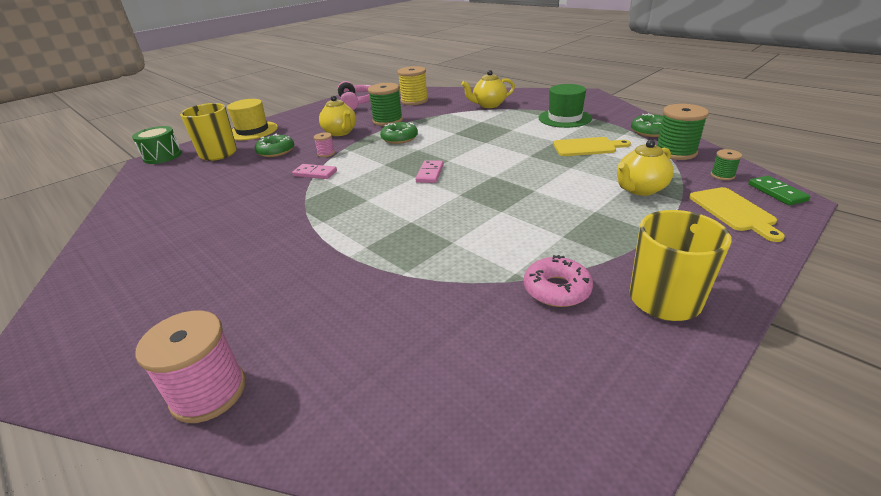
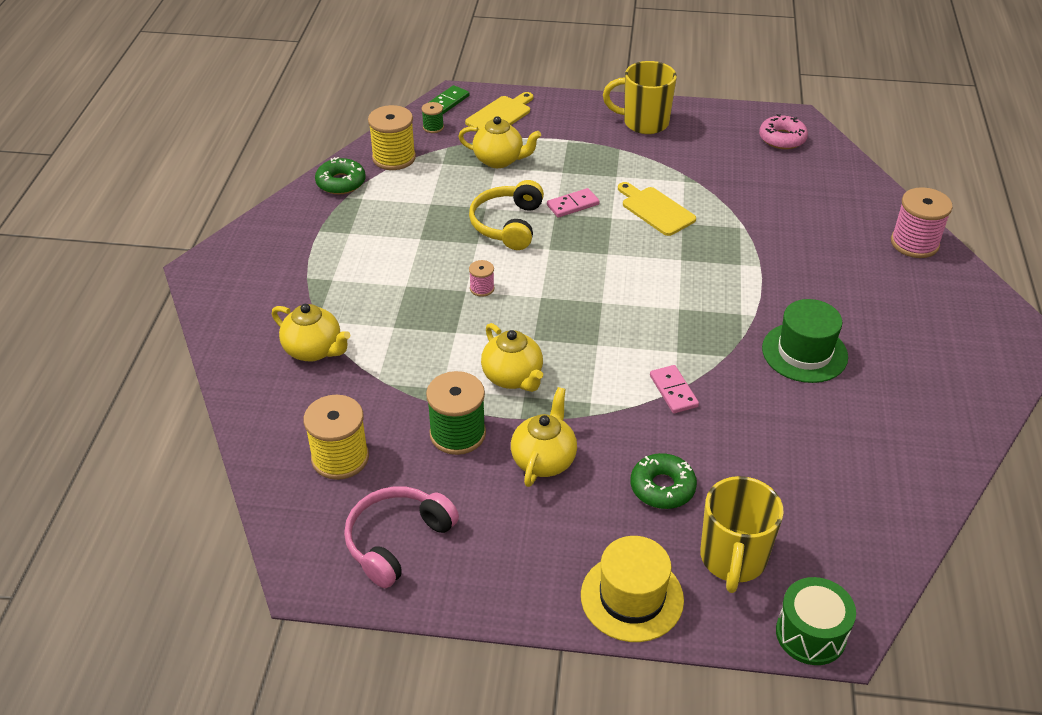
camera: 130 degrees left, 10 degrees up
pink spool [314,132,335,157] -> pink spool moved to [469,260,495,297]
green donut [380,122,418,144] -> yellow teapot [481,323,543,392]
pink domino [415,160,444,183] -> pink domino moved to [547,188,600,218]
pink donut [524,255,593,307] -> pink donut moved to [759,114,808,149]
green hat [539,84,592,128] -> green hat moved to [762,299,848,383]
yellow cutting board [553,137,631,156] -> yellow cutting board moved to [618,182,696,236]
green spool [656,104,709,160] -> yellow spool [368,105,416,170]
none -> yellow headphones [469,180,544,250]

